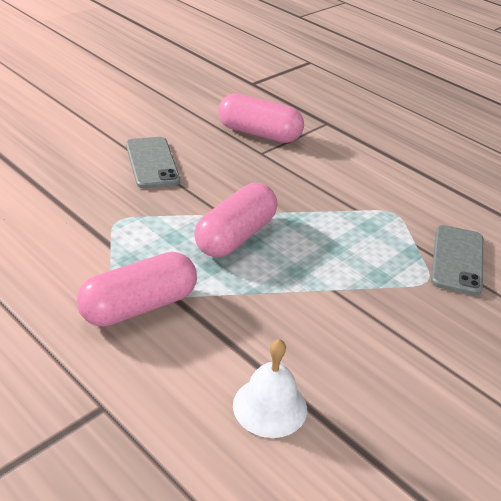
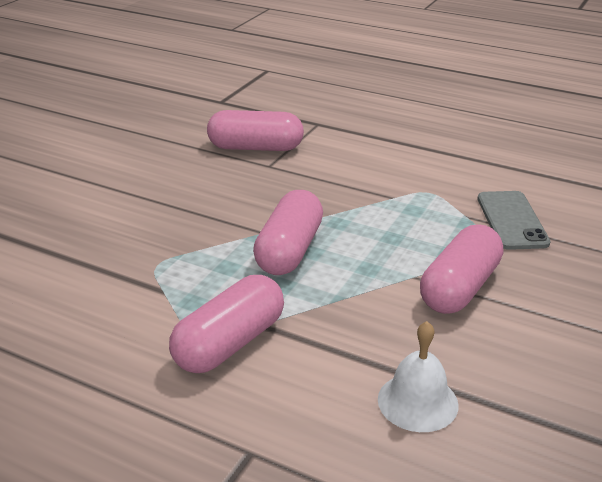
camera: 15 degrees left, 5 degrees down
grey phone [126,137,180,189] -> none
none -> pink capsule [420,225,503,314]

